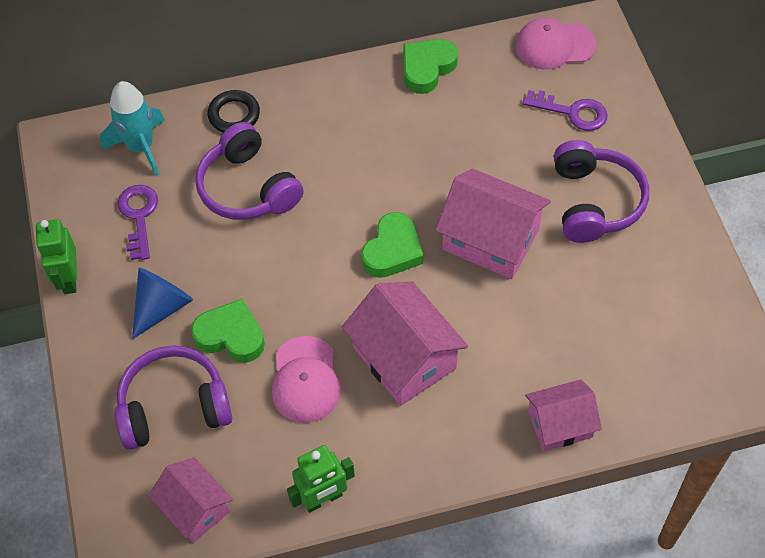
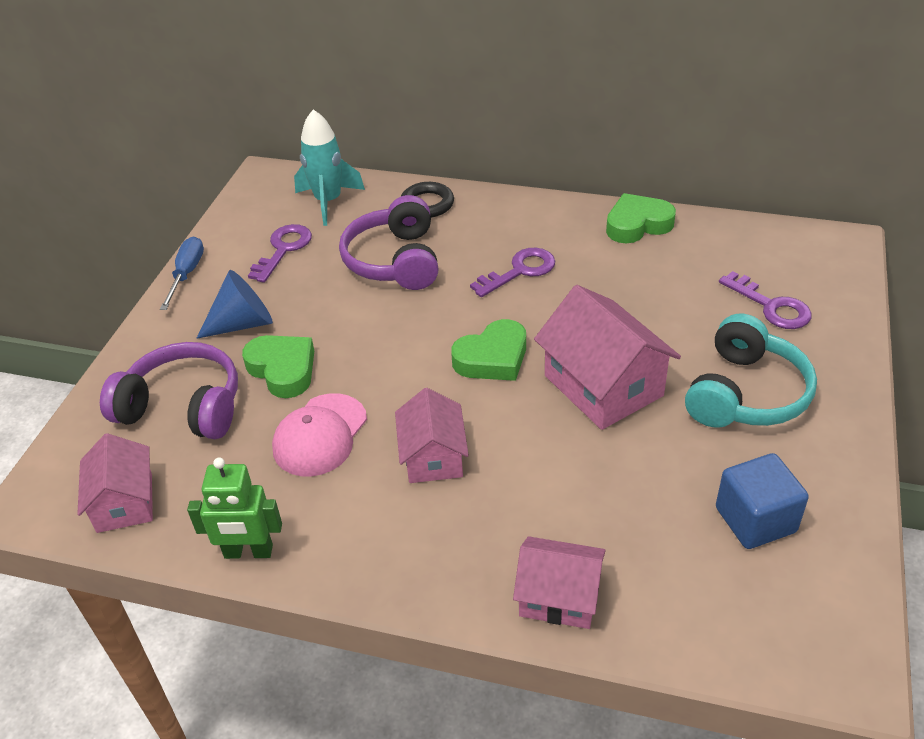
camera: 30 degrees right, 15 degrees down
green robot [36,219,77,294] -> blue screwdriver [160,237,204,310]
pink house [342,281,468,406] -> pink house [395,388,469,483], size x0.63
pink cap [515,18,596,70] -> none
purple headphones [554,140,649,243] -> turquoise headphones [685,313,817,428]
none -> purple key [470,248,555,297]
none -> blue cube [716,453,809,549]

